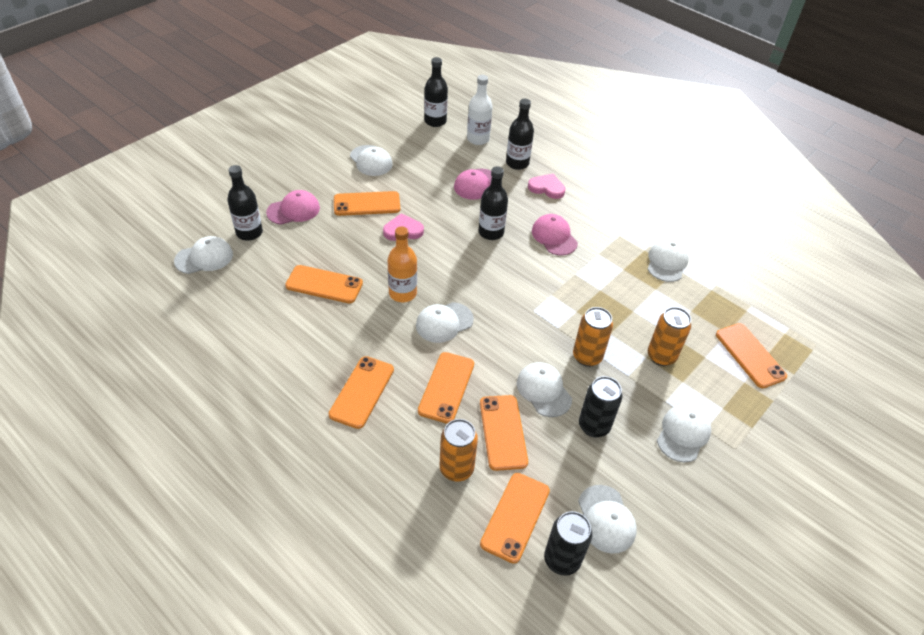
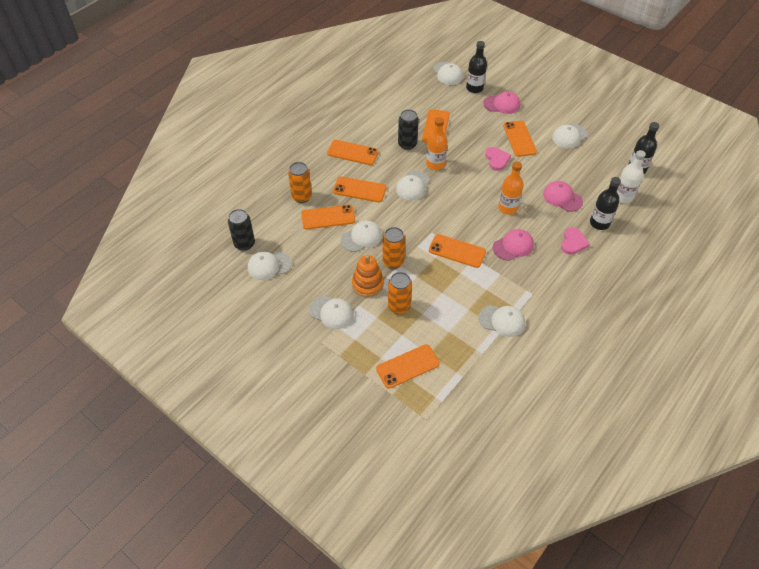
camera: 90 degrees right, 5 degrees up
pink cap [266,190,320,225] -> pink cap turned 60 degrees counterclockwise [483,91,520,114]
white cap [416,302,474,343] -> white cap turned 120 degrees counterclockwise [396,171,430,201]
black bottle [479,166,508,240] -> orange bottle [498,161,524,215]
orange phone [480,473,550,564] -> orange phone moved to [429,234,486,268]
black can [579,376,622,437] -> black can moved to [398,109,419,150]
none -> orange stacking toy [352,255,384,297]

